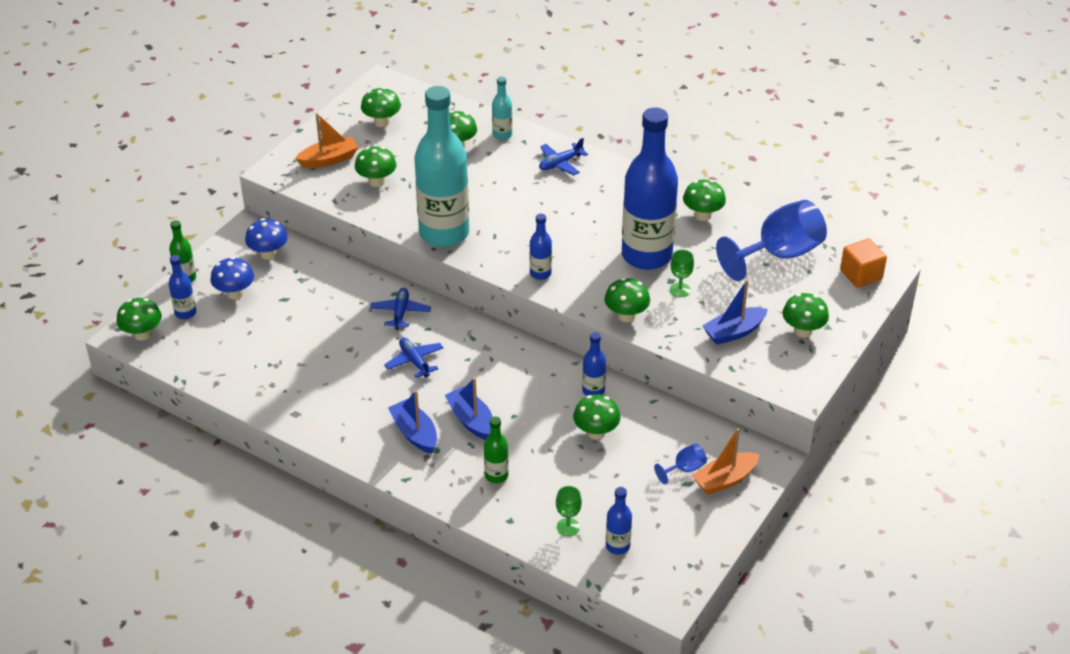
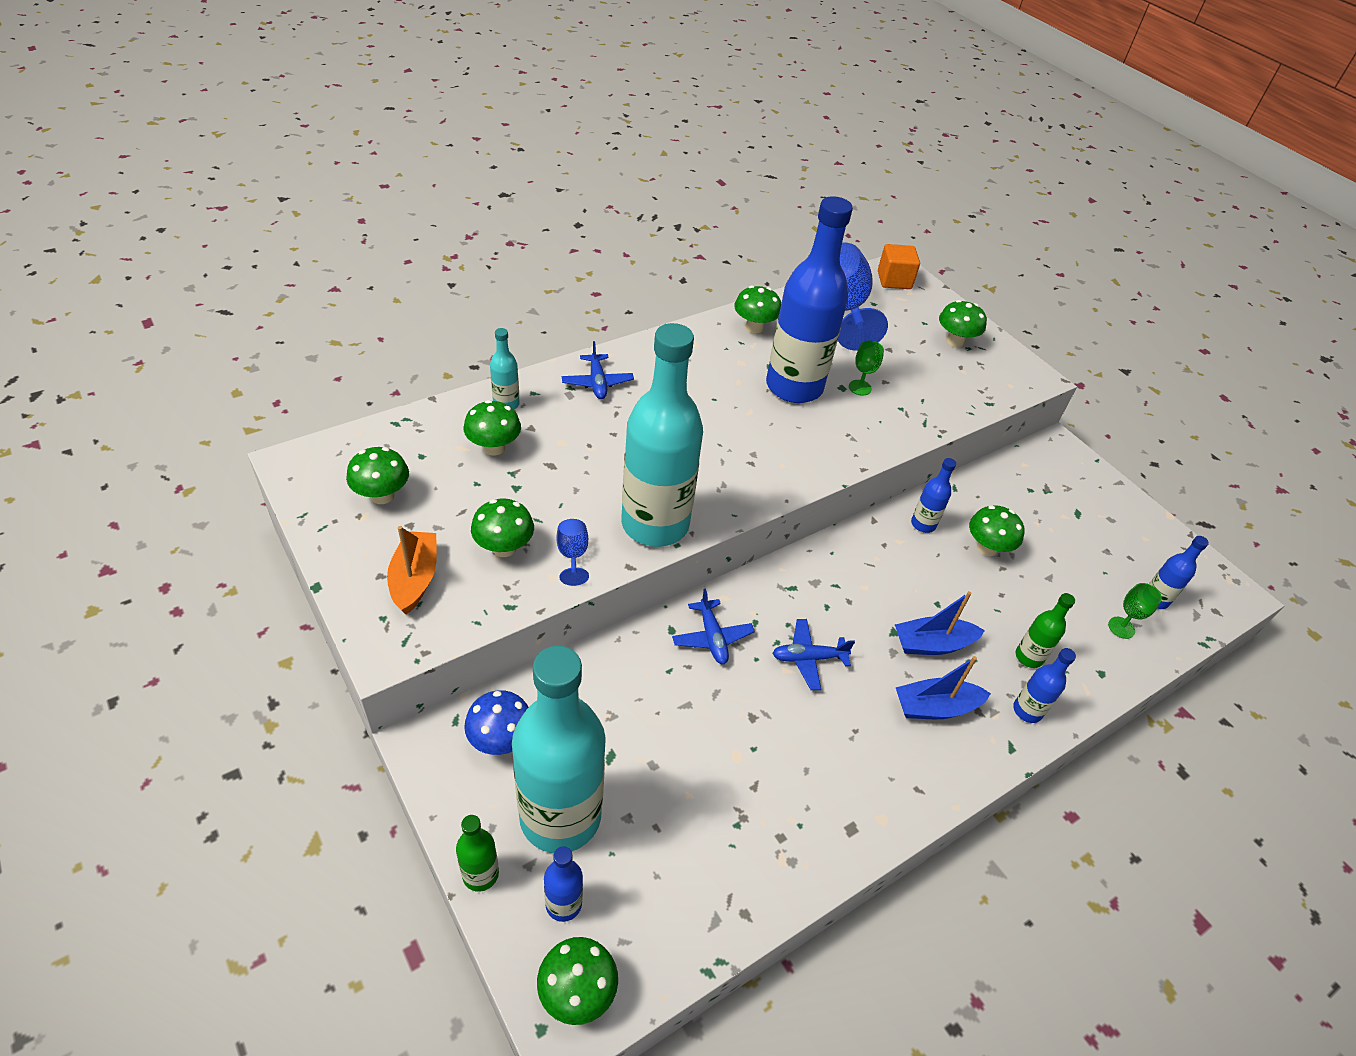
camera: 70 degrees left, 5 degrees up
blue mushroom [210,257,254,299] -> turquoise bottle [512,646,606,853]
blue plane [370,288,431,330] -> blue plane turned 135 degrees counterclockwise [672,588,755,664]
blue bottle [530,214,552,280] -> blue bottle moved to [1013,648,1076,723]
green mushroom [604,278,650,322] -> none
blue goblet [654,444,707,484] -> blue goblet moved to [557,519,589,586]
orange boat [692,428,759,495] -> none
blue boat [703,280,768,345] -> none

